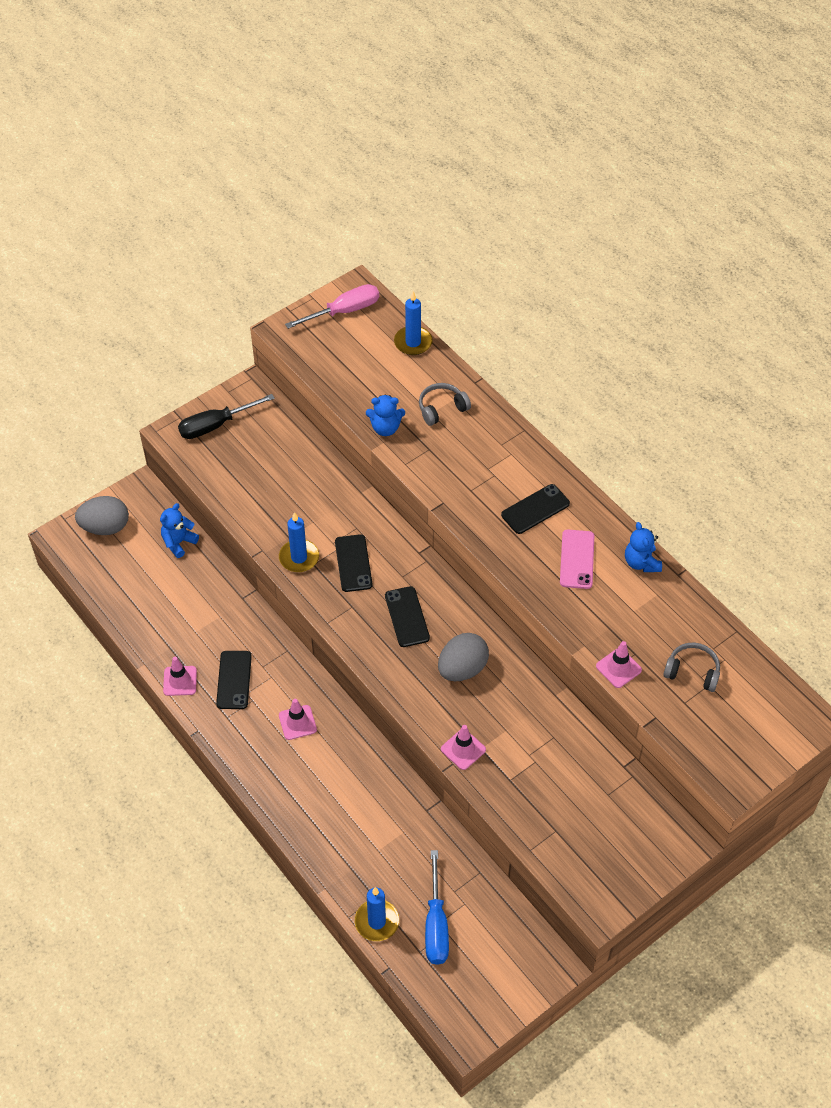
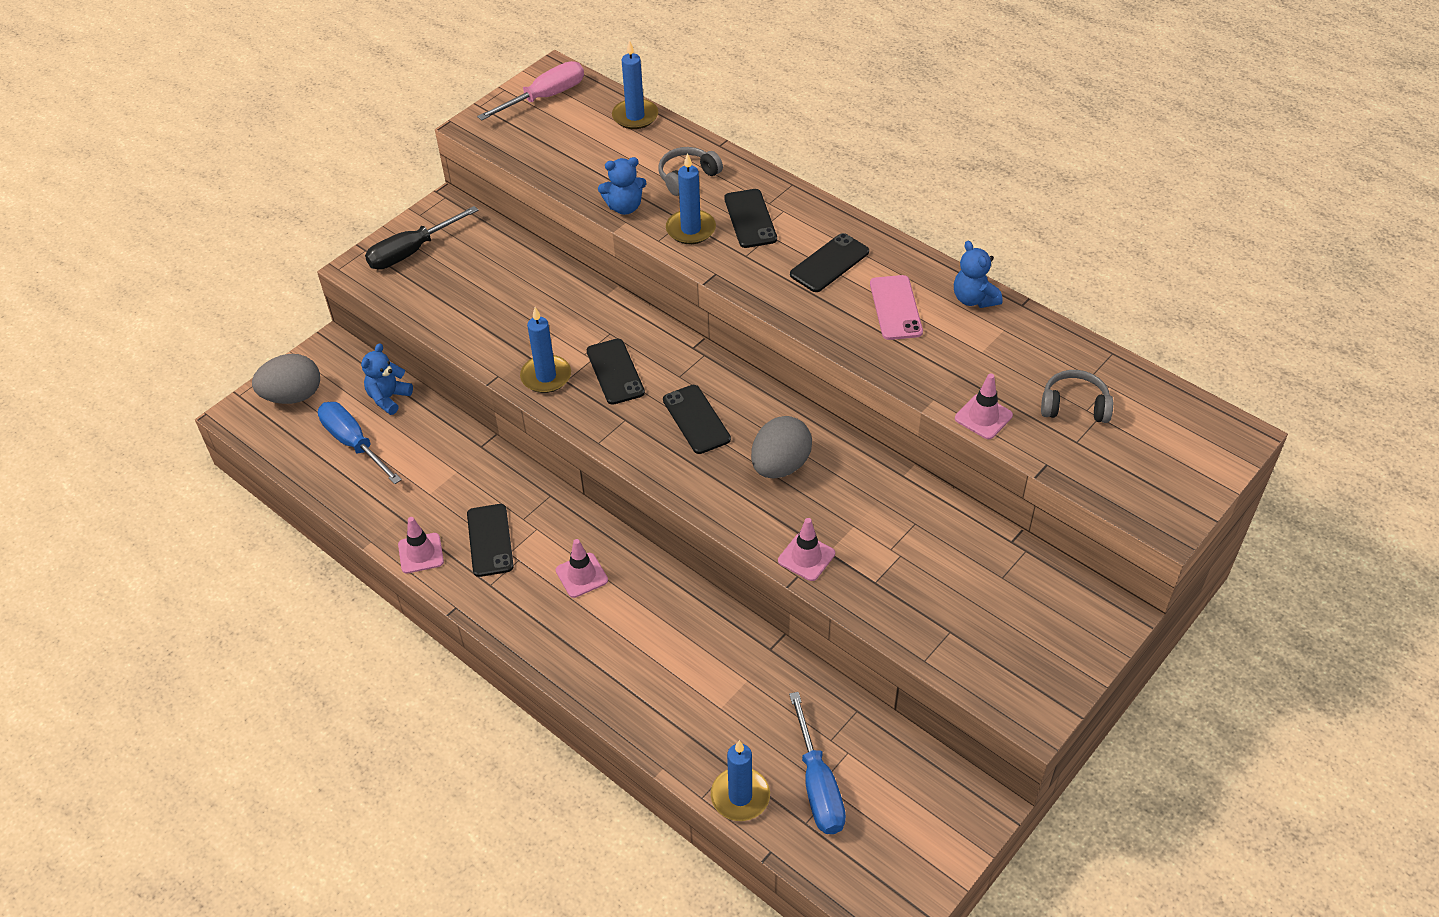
camera: 10 degrees left, 5 degrees down
none -> blue screwdriver [318,402,402,484]
none -> blue candle [666,153,716,244]
none -> black phone [724,189,777,248]

